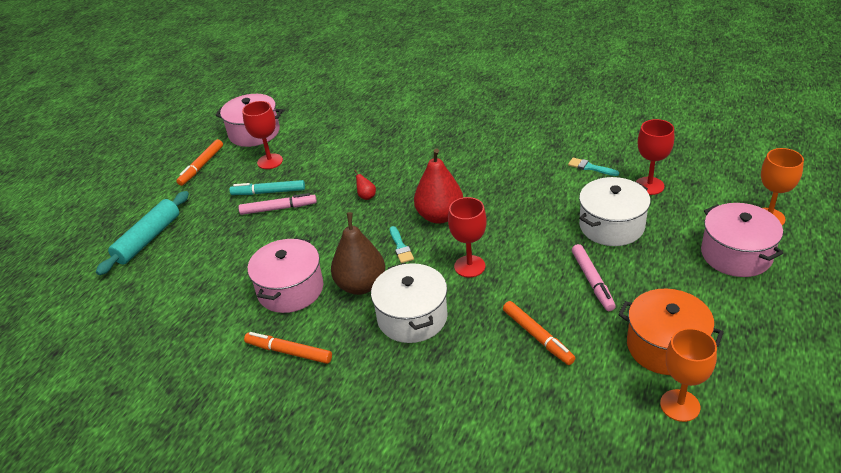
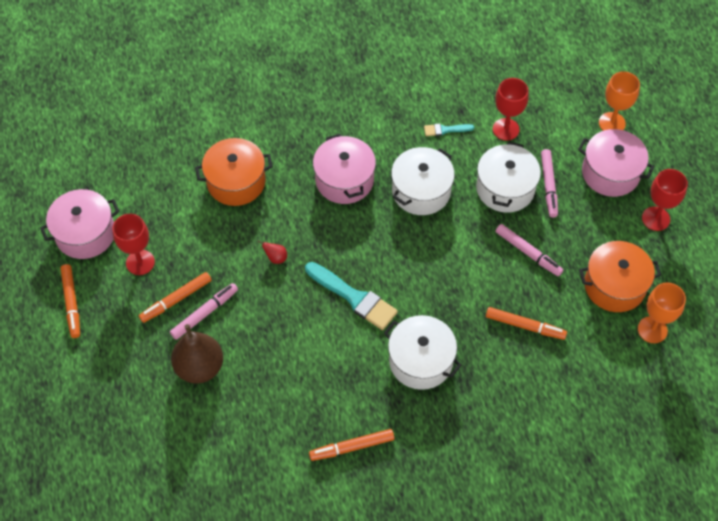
camera: 40 degrees left, 20 degrees up
turquoise rolling pin [96,191,189,275] -> none
turquoise marker [229,180,305,195] -> orange marker [139,272,212,323]
pink pot [248,238,323,313] -> pink pot moved to [313,134,376,204]
brown pear [331,212,385,295] -> brown pear moved to [171,324,223,384]
turquoise brush [390,226,414,263] -> turquoise brush [305,262,398,330], size x1.95
red pear [414,149,463,224] -> none
red goblet [448,197,487,278] -> red goblet moved to [642,169,688,231]
none -> orange pot [195,138,273,206]
none -> white pot [391,147,455,215]
none -> pink marker [541,149,558,218]

